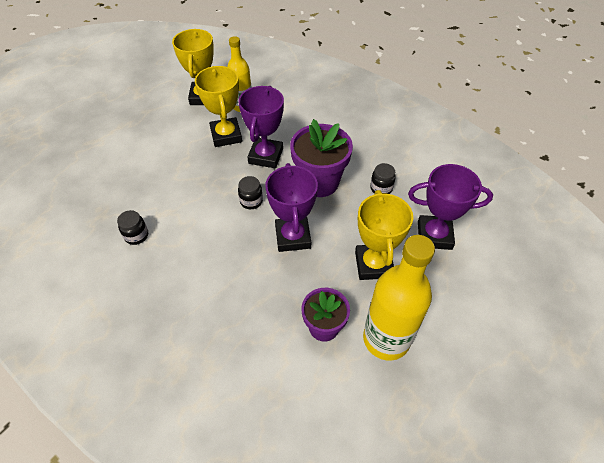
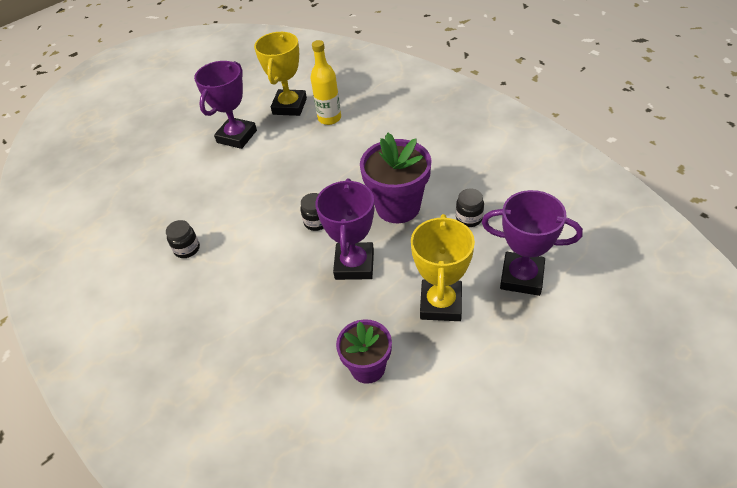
camera: 15 degrees right, 5 degrees down
yellow trophy [195,66,242,147] -> none
purple trophy [238,86,284,168] -> purple trophy moved to [194,61,257,149]
yellow bottle [363,235,435,361] -> none

